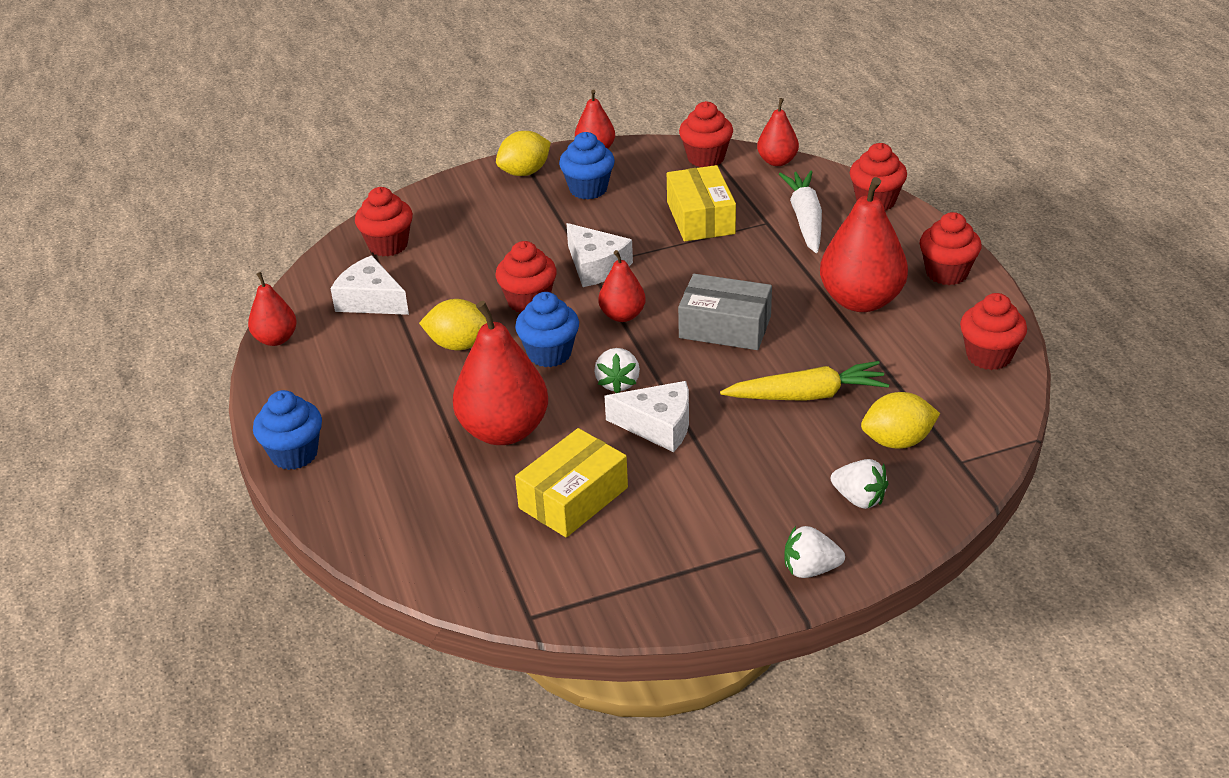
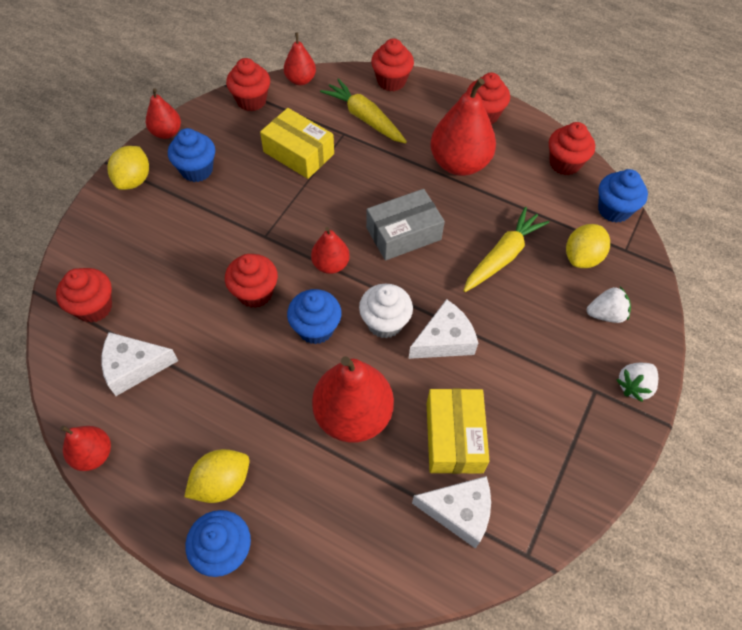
camera: 45 degrees left, 20 degrees up
yellow lemon [419,299,487,350] -> yellow lemon moved to [184,449,249,503]
white cheese [566,223,633,287] -> white cheese moved to [412,476,491,549]
white strawberry [594,348,640,393] -> white cupcake [359,284,413,338]
white carrot [779,171,822,253] -> yellow carrot [320,78,407,144]
none -> blue cupcake [598,169,648,223]

